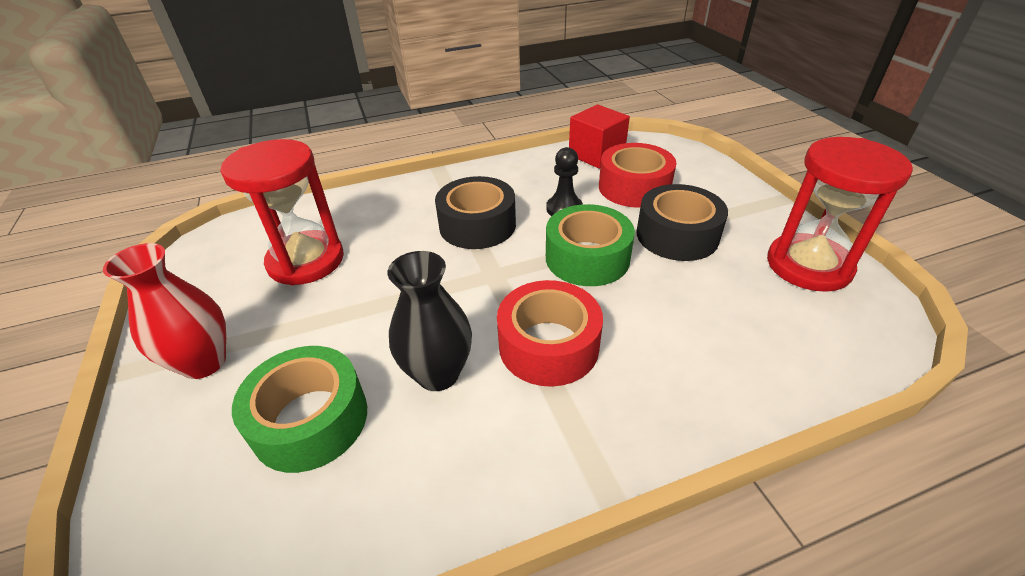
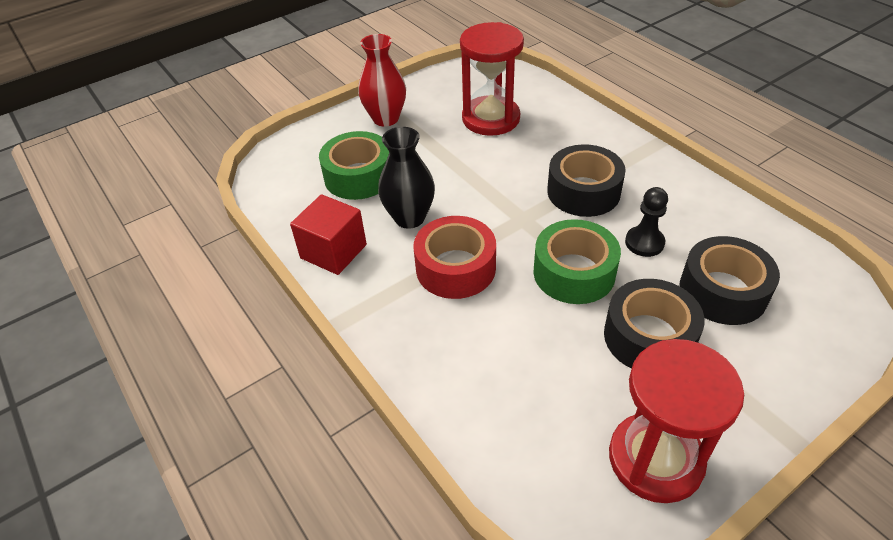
camera: 75 degrees right, 5 degrees up
red cube [569,104,630,169] -> red cube moved to [290,194,367,275]
red tape [599,143,677,208] -> black tape [680,236,780,325]

